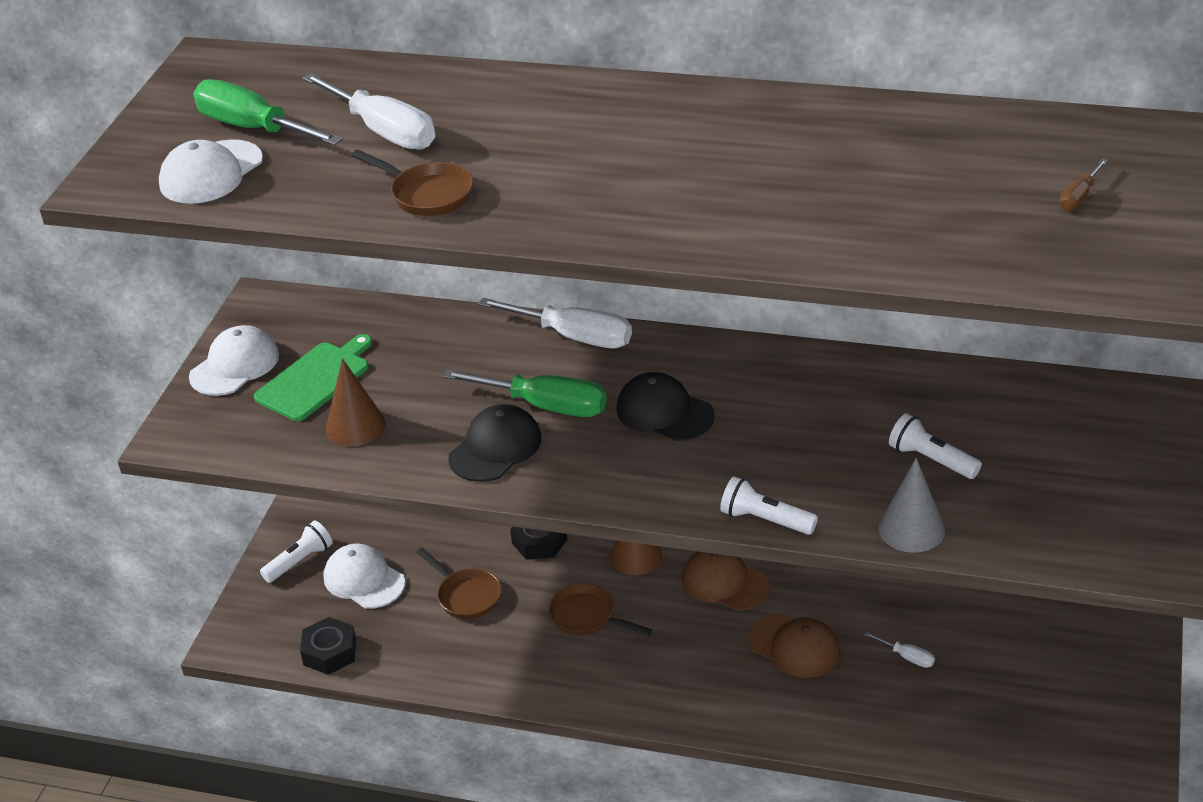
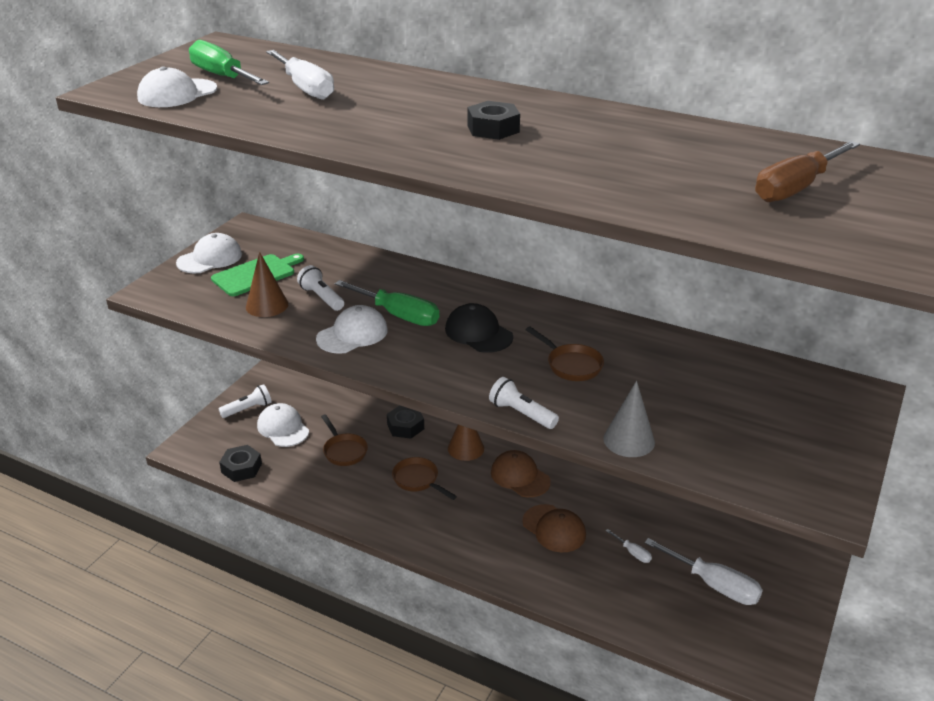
camera: 10 degrees right, 5 degrees down
brown pan [351,149,474,216] -> brown pan moved to [526,326,604,381]
black cap [448,404,541,482] -> white cap [316,305,387,354]
white screwdriver [478,298,632,348] -> white screwdriver moved to [644,538,763,605]
white flashlight [889,413,982,479] -> white flashlight moved to [297,265,344,311]
brown screwdriver [1059,159,1108,211] -> brown screwdriver [755,141,860,202], size x2.15
none -> black nut [467,101,520,140]

